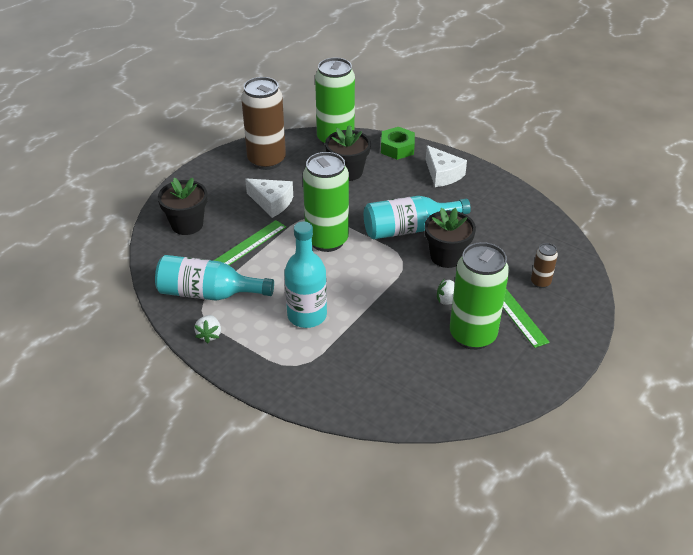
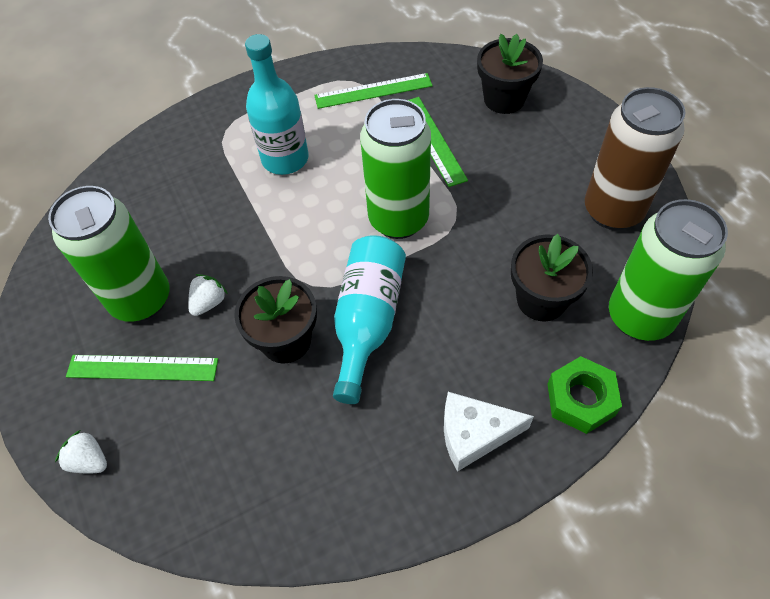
camera: 120 degrees right, 15 degrees up
turquoise bottle [155,255,274,301] -> green ruler [314,73,433,109]
white strawberry [194,315,221,343] -> white strawberry moved to [55,430,107,473]
white cheese [245,178,293,218] -> none
brown can [531,243,558,288] -> none

